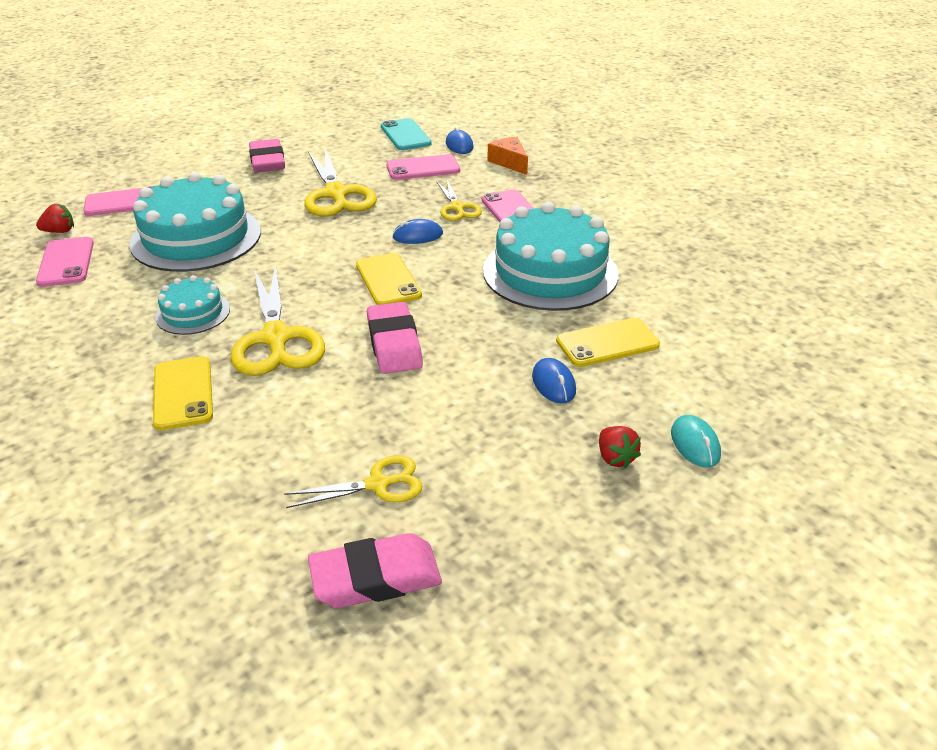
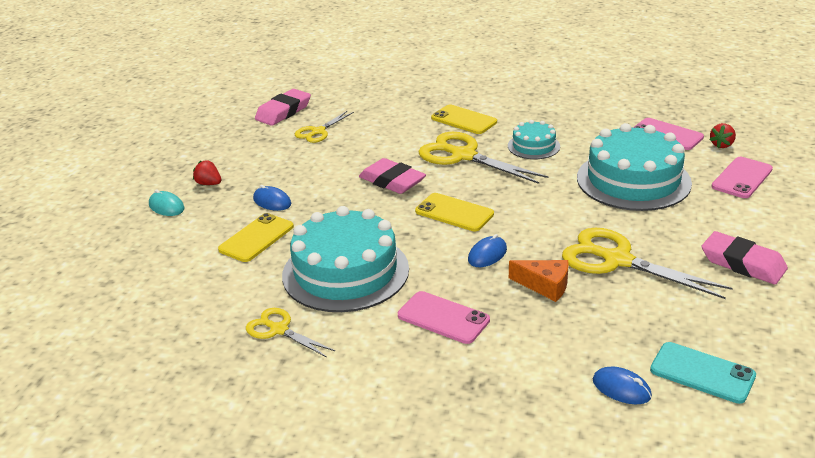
camera: 145 degrees right, 5 degrees down
pink phone [386,154,460,180] -> none
yellow scissors [436,179,482,221] -> yellow scissors moved to [246,308,335,357]
orange cheese [488,136,528,175] -> orange cheese moved to [509,260,569,302]

